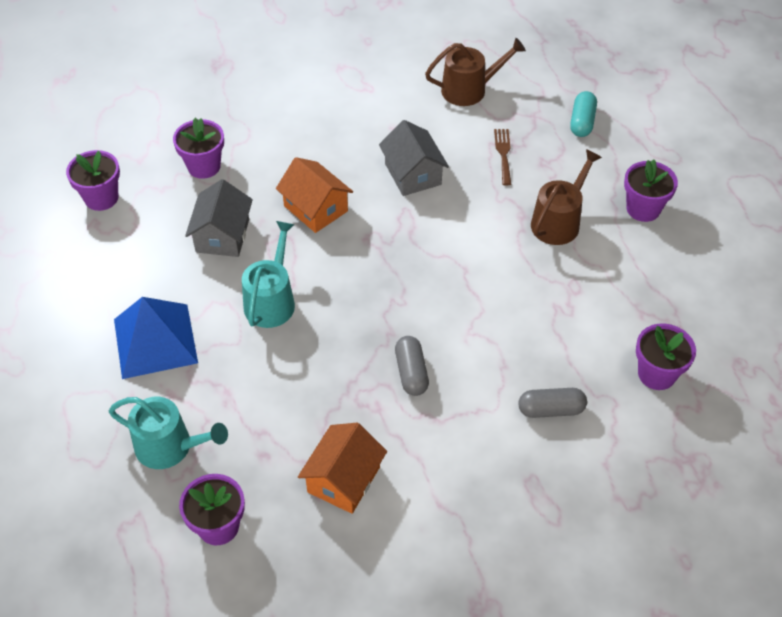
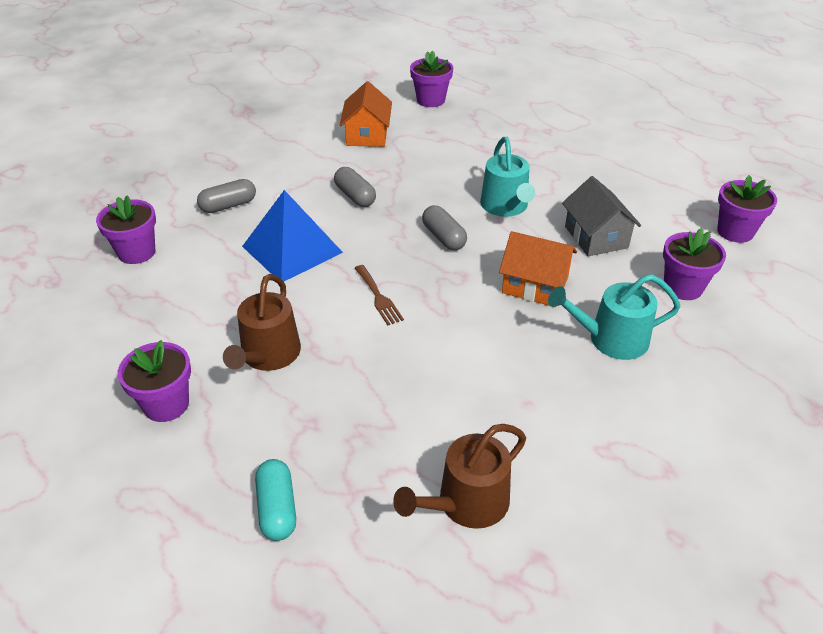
camera: 155 degrees right, 10 degrees down
turquoise watering can [109,397,228,469] -> turquoise watering can moved to [548,274,681,360]
blue pyramid [114,297,198,379] -> blue pyramid moved to [242,190,343,281]
grey house [379,120,449,196] -> none
brown fork [494,129,511,185] -> brown fork moved to [355,265,404,325]
none -> grey capsule [422,205,467,250]

